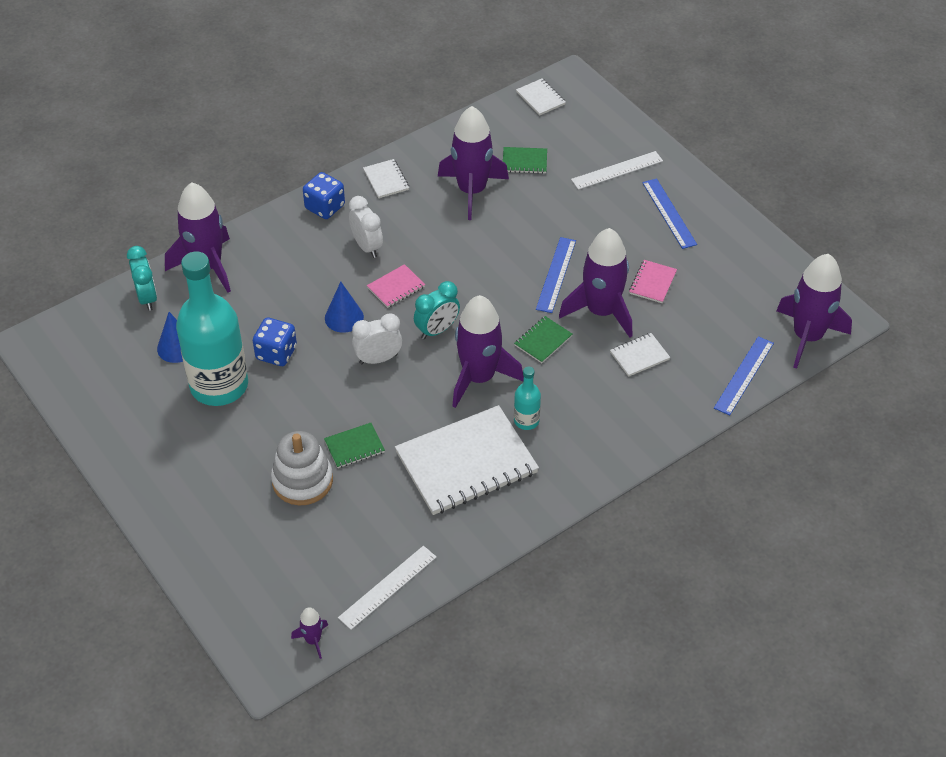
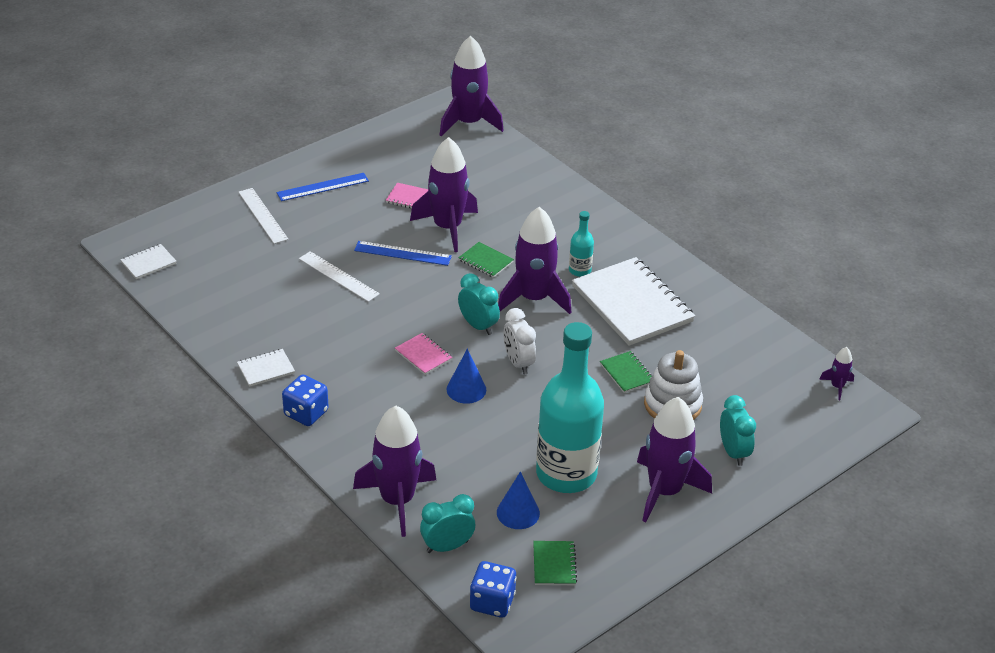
camera: 95 degrees left, 10 degrees down
blue dice [253,318,297,366] -> blue dice moved to [470,561,516,618]
white ruler [338,546,437,630] -> white ruler moved to [299,251,380,302]
white clock [349,196,383,258] -> none
purple rocket [438,106,509,220] -> purple rocket moved to [637,397,712,522]
green notebook [503,147,547,174] -> green notebook moved to [533,541,577,585]
white notebook [610,333,670,377] -> none
blue ruler [714,336,774,415] -> none
none -> turquoise clock [720,395,756,466]

